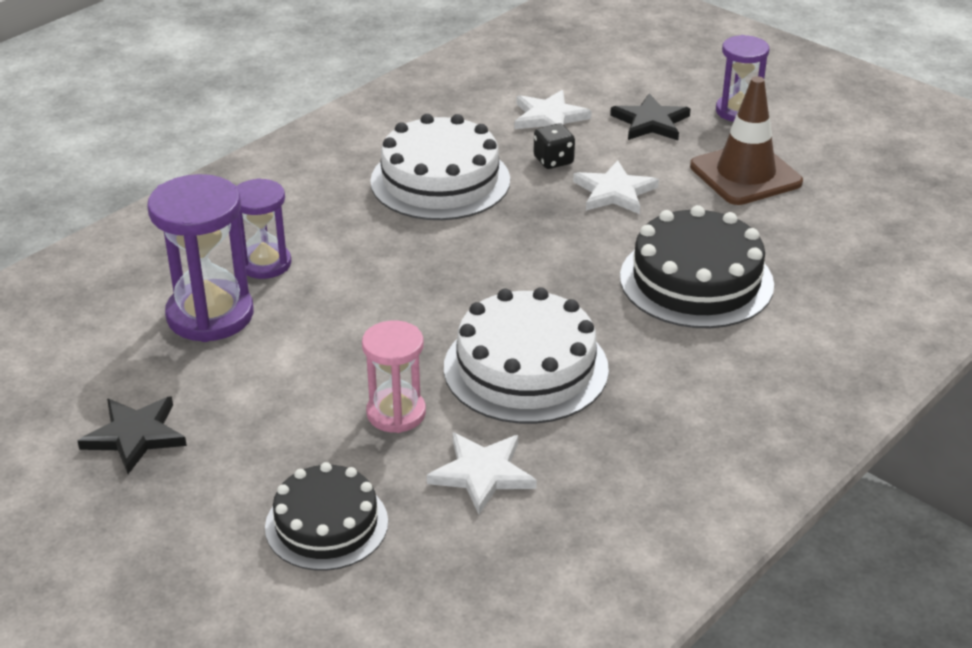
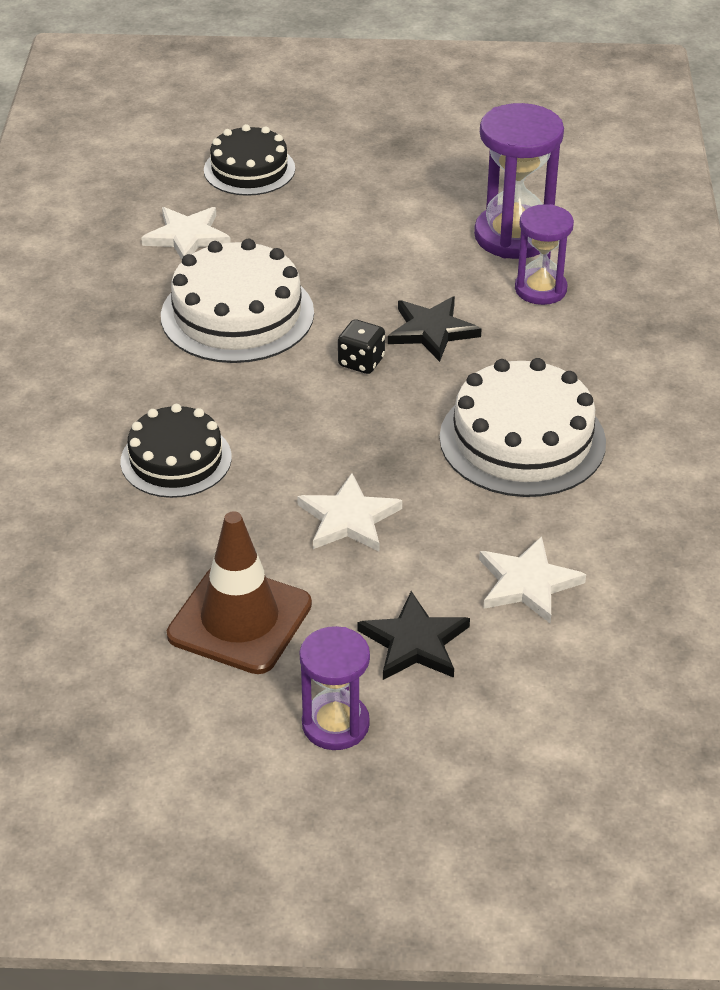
camera: 140 degrees right, 5 degrees up
black star [78,396,187,474] -> black star moved to [388,296,481,362]
pink hourglass [362,321,426,433] -> none
black dice [534,123,575,169] -> black dice moved to [338,320,385,374]
black cake [620,205,774,328] -> black cake [120,404,232,498], size x0.66

